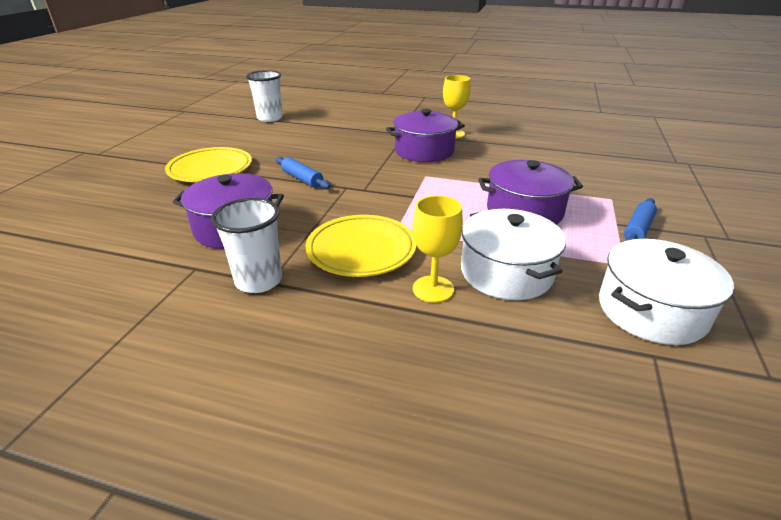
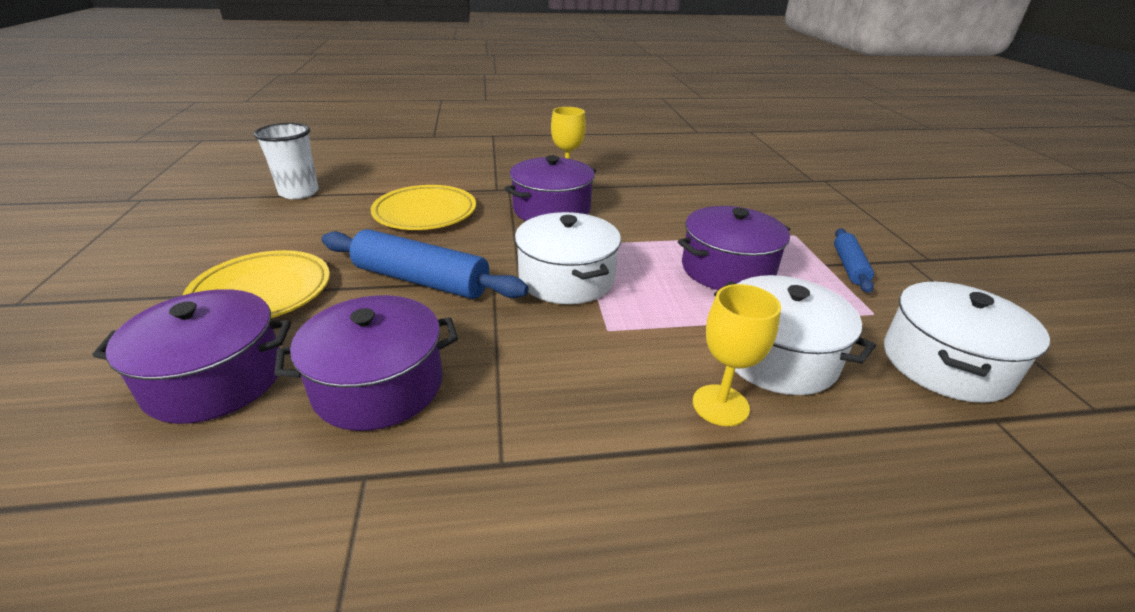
camera: 25 degrees left, 0 degrees up
white cup [211,198,282,293] -> none
blue rolling pin [276,157,331,189] -> blue rolling pin [322,229,528,299], size x1.79
yellow plate [306,215,416,277] -> yellow plate moved to [371,185,476,230]
none -> purple pot [92,289,291,424]
none -> white pot [515,212,621,304]

